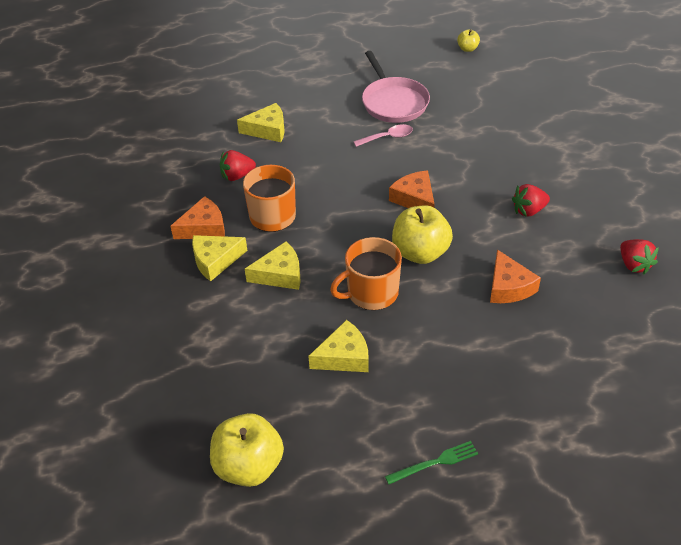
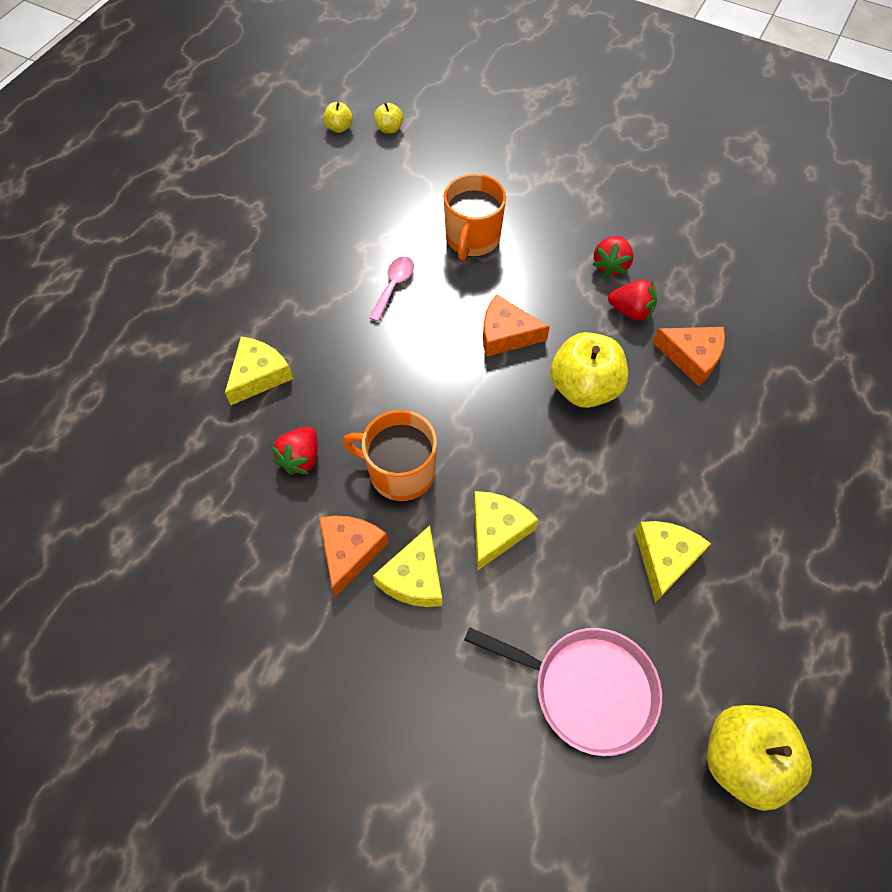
camera: 50 degrees left, 15 degrees up
orange mug [330,237,402,310] -> orange mug moved to [443,174,506,260]
pink pan [362,51,430,123] -> pink pan moved to [464,627,662,756]
green fork [385,441,478,484] -> none
red strawberry [620,239,659,275] -> red strawberry moved to [608,280,657,321]
none -> yellow apple [374,103,403,133]

